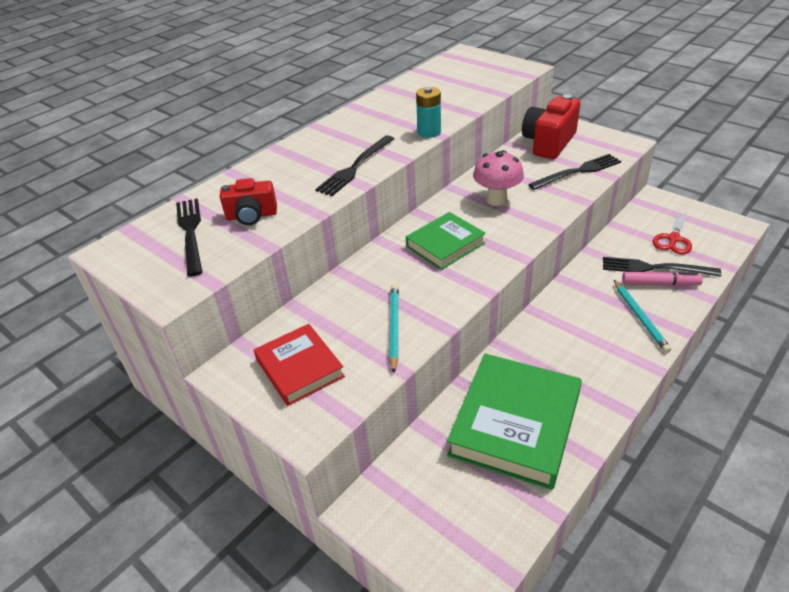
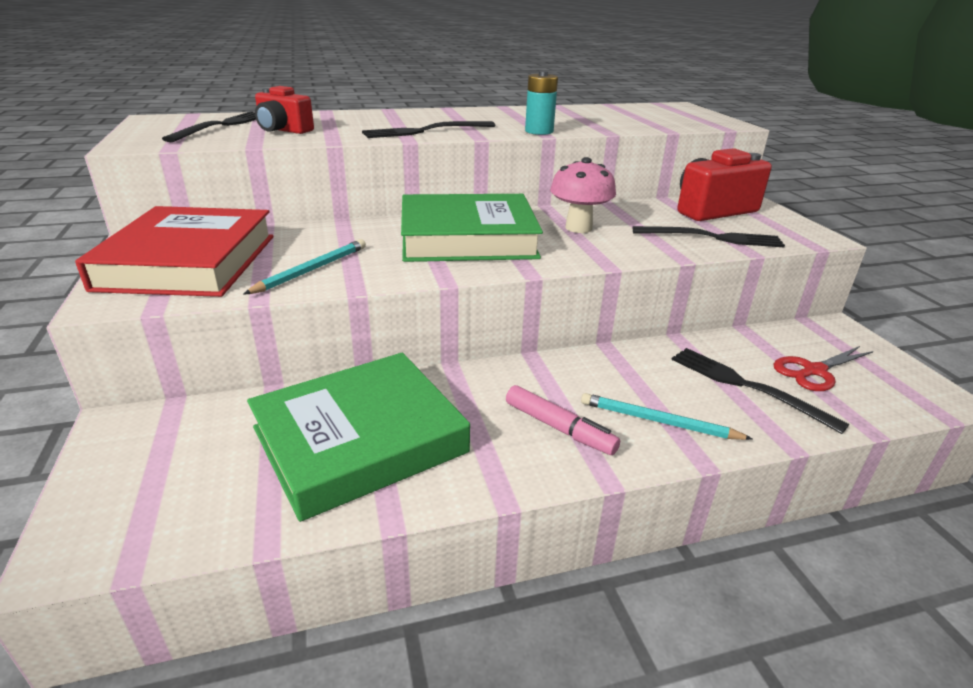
camera: 30 degrees right, 10 degrees down
red book [254,324,345,406] -> red book [75,206,274,297], size x1.68
green book [406,212,486,270] -> green book [401,194,543,262], size x1.68
turquoise pencil [614,280,672,353] -> turquoise pencil turned 90 degrees clockwise [581,393,752,440]
pink marker [622,272,703,286] -> pink marker moved to [506,385,620,455]

